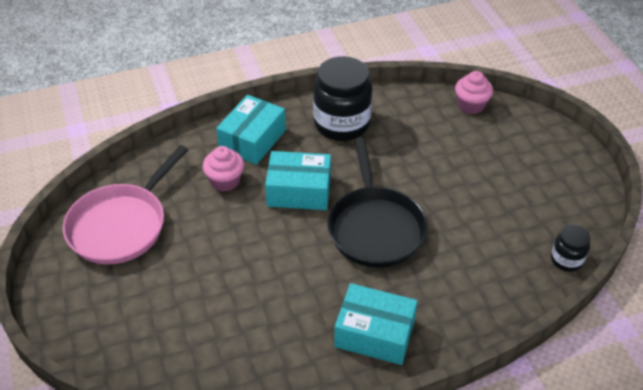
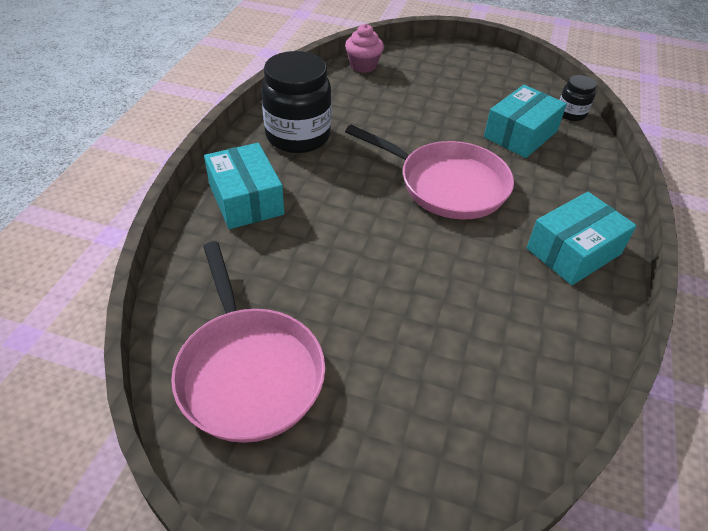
camera: 55 degrees left, 0 degrees up
pink cupcake [203,146,244,192] -> none
turquoise box [265,151,331,210] -> turquoise box moved to [484,85,567,158]
black pan [327,138,428,268] -> pink pan [345,125,514,219]

